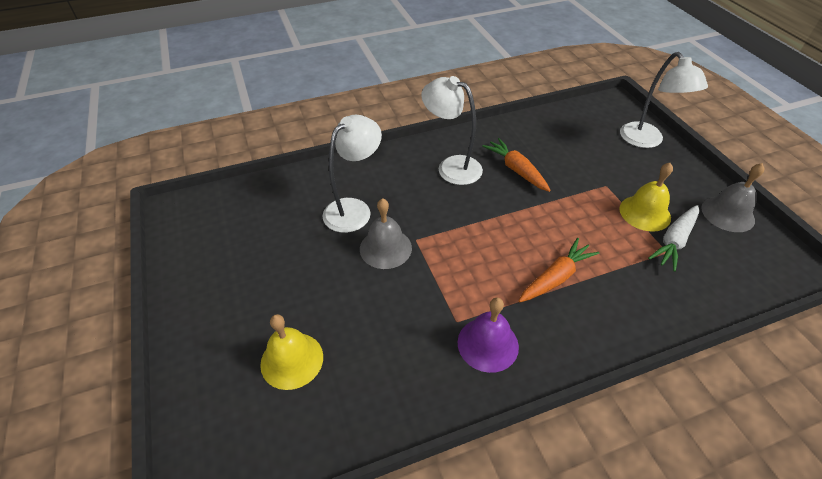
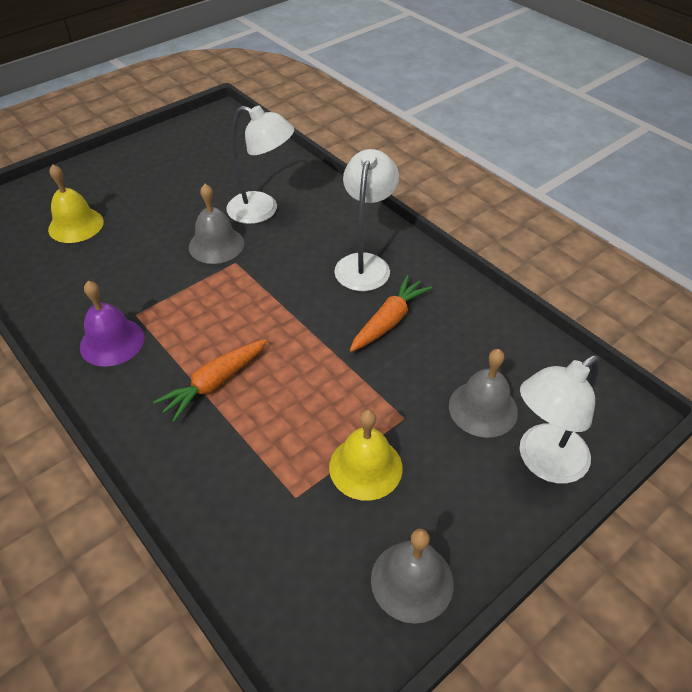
camera: 70 degrees right, 0 degrees up
orange carrot [519,238,600,302] -> orange carrot turned 105 degrees clockwise [153,339,267,422]
white carrot [648,205,699,272] -> none
none -> grey bell [449,349,518,438]

